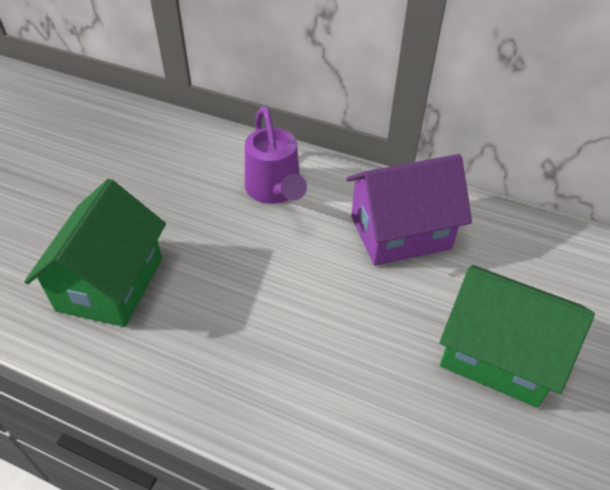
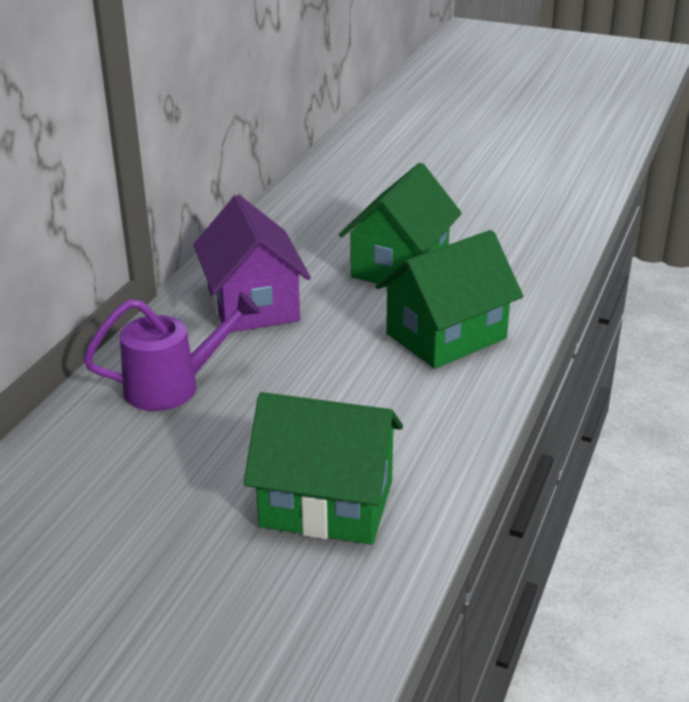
camera: 90 degrees left, 15 degrees down
none -> green house [376,230,523,369]

